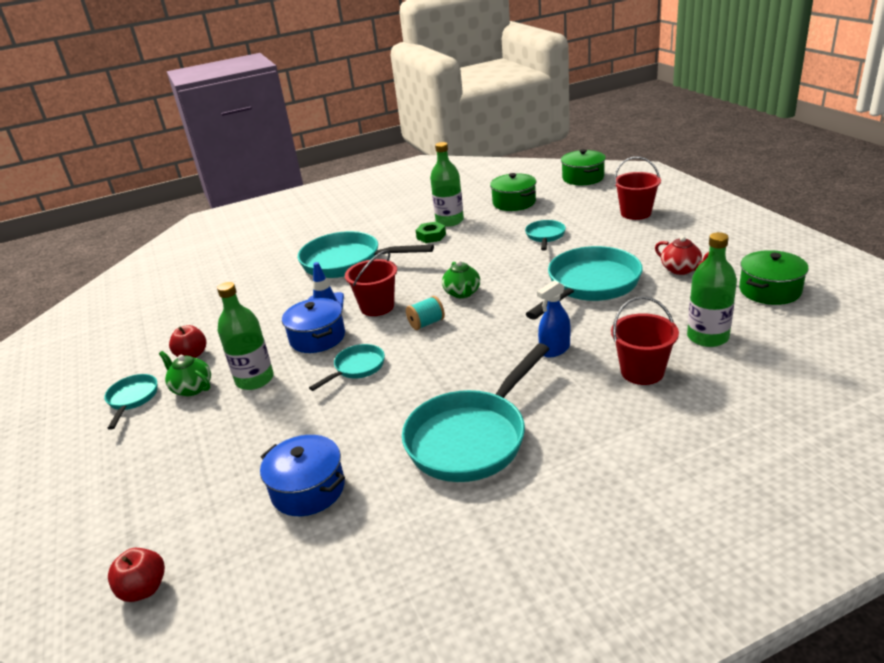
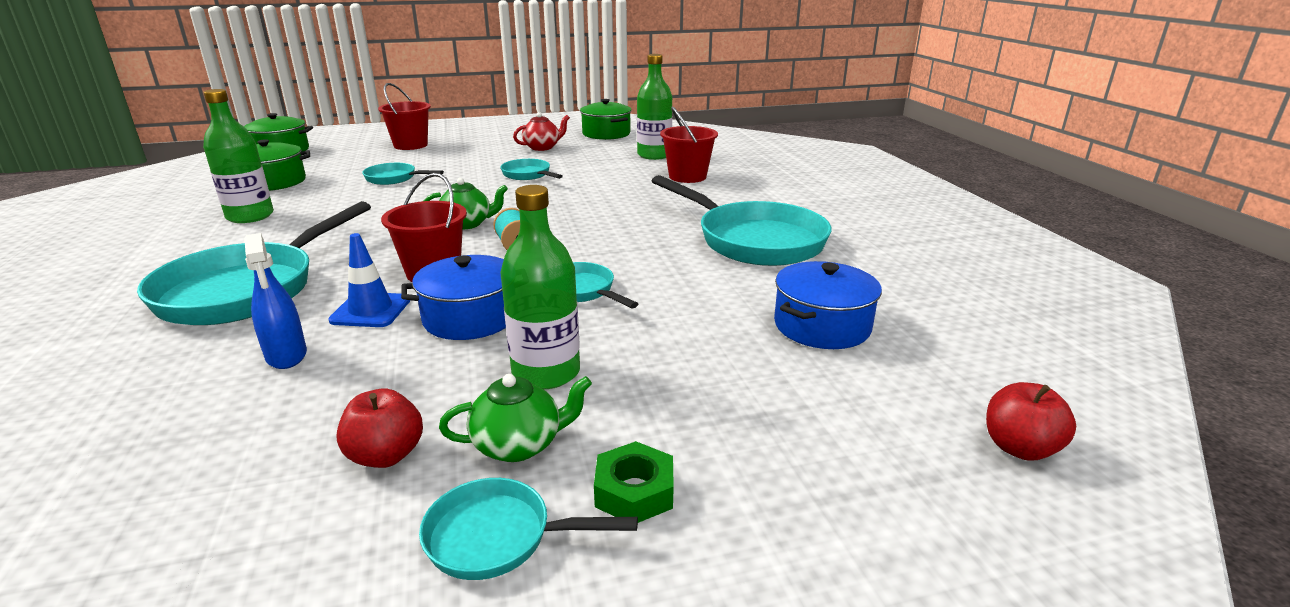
camera: 85 degrees left, 5 degrees down
green teapot [159,351,211,396] -> green teapot turned 150 degrees counterclockwise [439,374,592,462]
green nut [416,222,446,243] -> green nut moved to [594,441,674,523]
turquoise pan [526,246,643,320] -> turquoise pan [500,159,563,180], size x0.50
blue spray bottle [537,280,570,358] -> blue spray bottle moved to [244,233,307,369]

